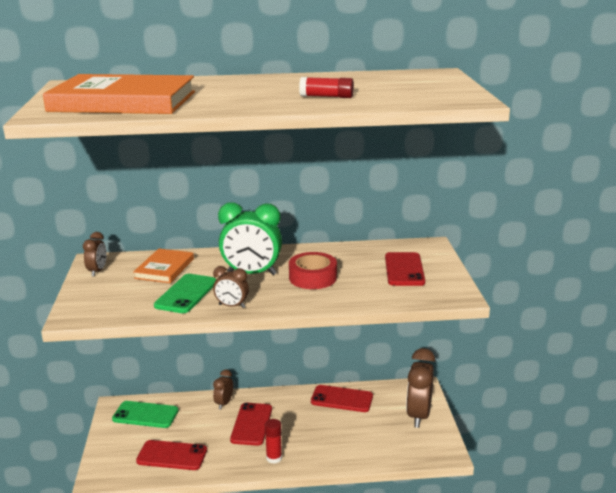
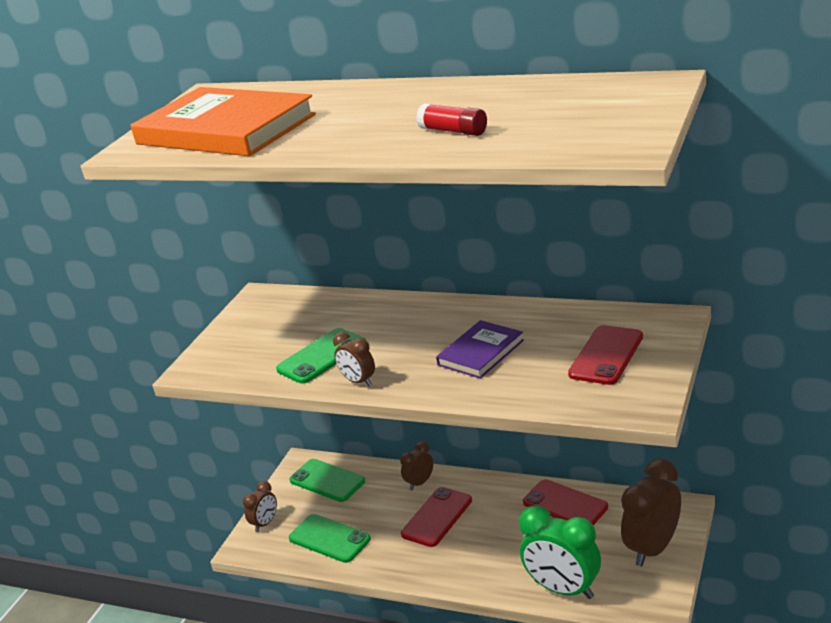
camera: 30 degrees right, 5 degrees up
brown clock [83,232,107,277] -> brown clock moved to [243,481,277,532]
orange book [133,249,194,283] -> none
red phone [136,440,207,470] -> green phone [289,514,371,563]
green clock [218,202,282,275] -> green clock moved to [519,505,601,599]
red glue stick [265,419,282,464] -> none
red tape [289,252,337,289] -> purple book [436,320,524,379]

